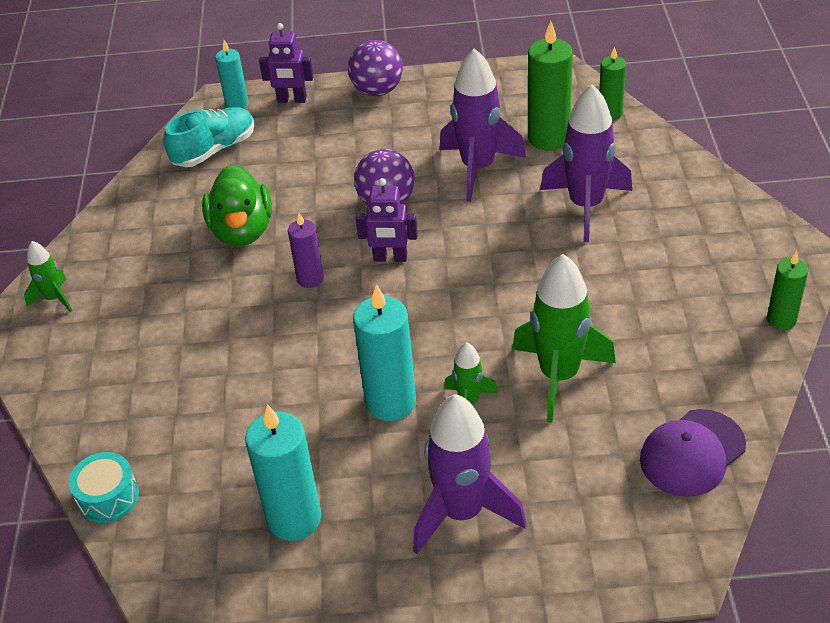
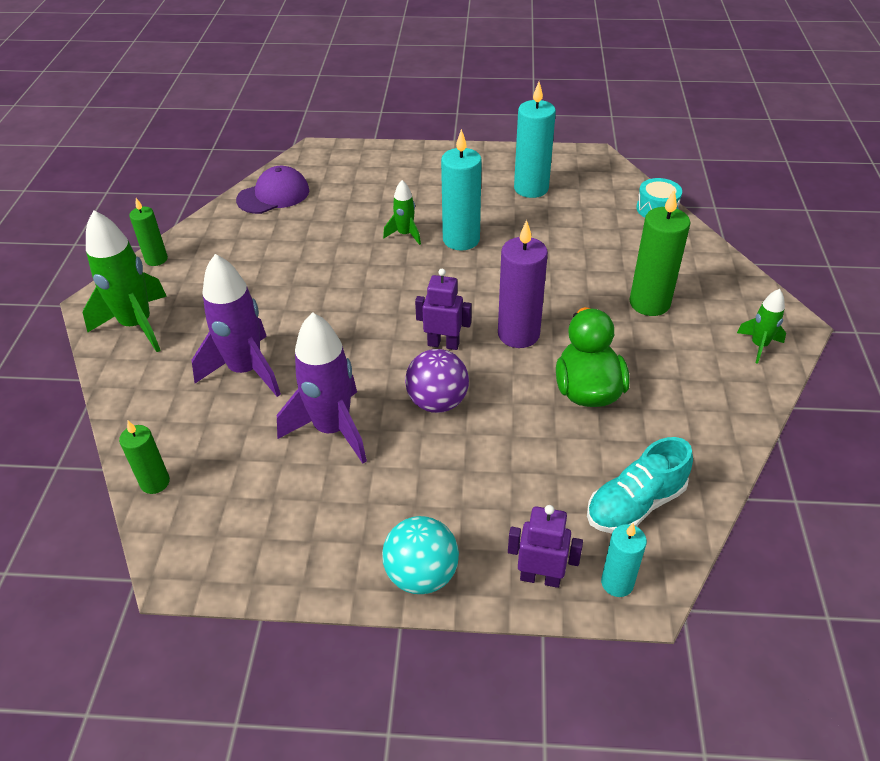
camera: 175 degrees left, 0 degrees up
purple candle [288,213,324,288] -> purple candle [498,220,548,348], size x1.69
purple ball [348,40,403,96] -> turquoise ball [382,516,459,594]
purple rocket [413,394,526,554] -> none
green rocket [512,254,616,423] -> green rocket moved to [83,210,167,352]
green candle [528,21,573,151] -> green candle moved to [629,189,690,316]

